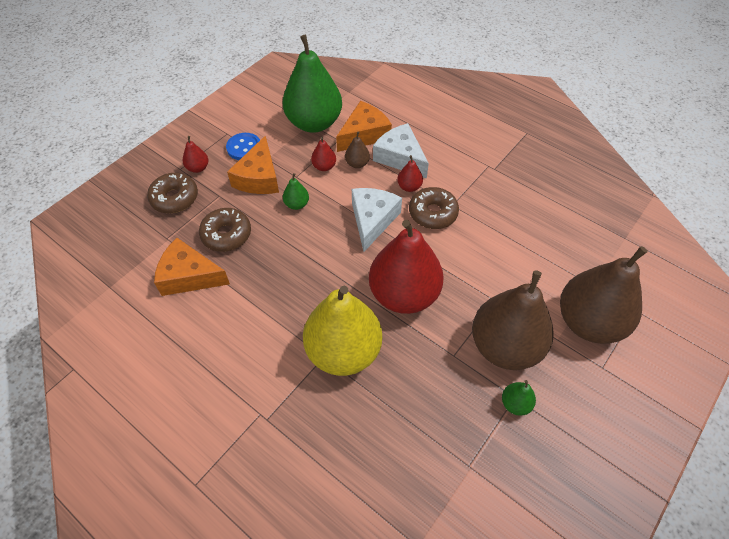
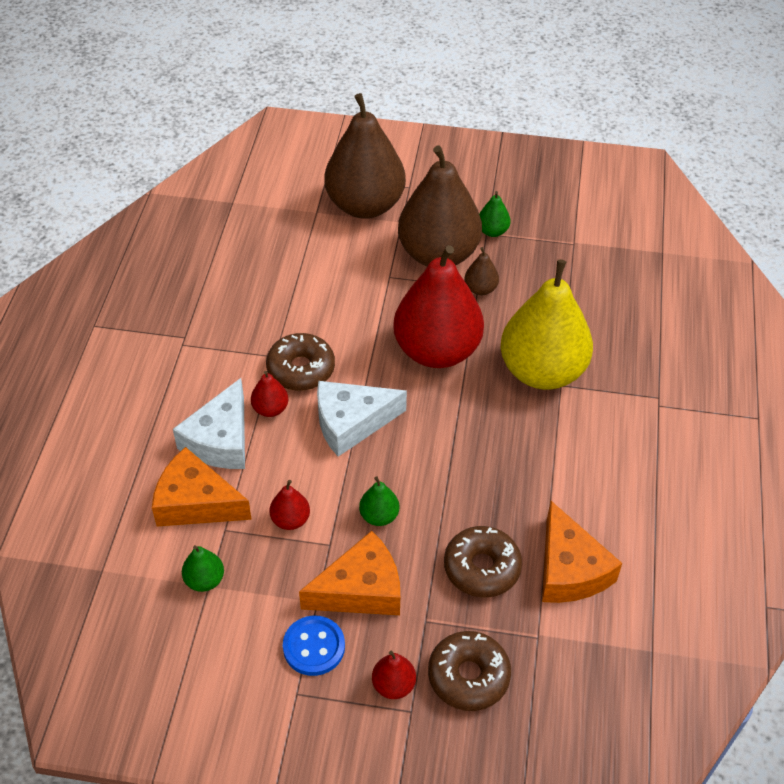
camera: 120 degrees left, 5 degrees down
green pear [282,35,342,133] -> green pear [182,545,224,592], size x0.41
brown pear [345,132,370,168] -> brown pear moved to [464,247,499,295]

